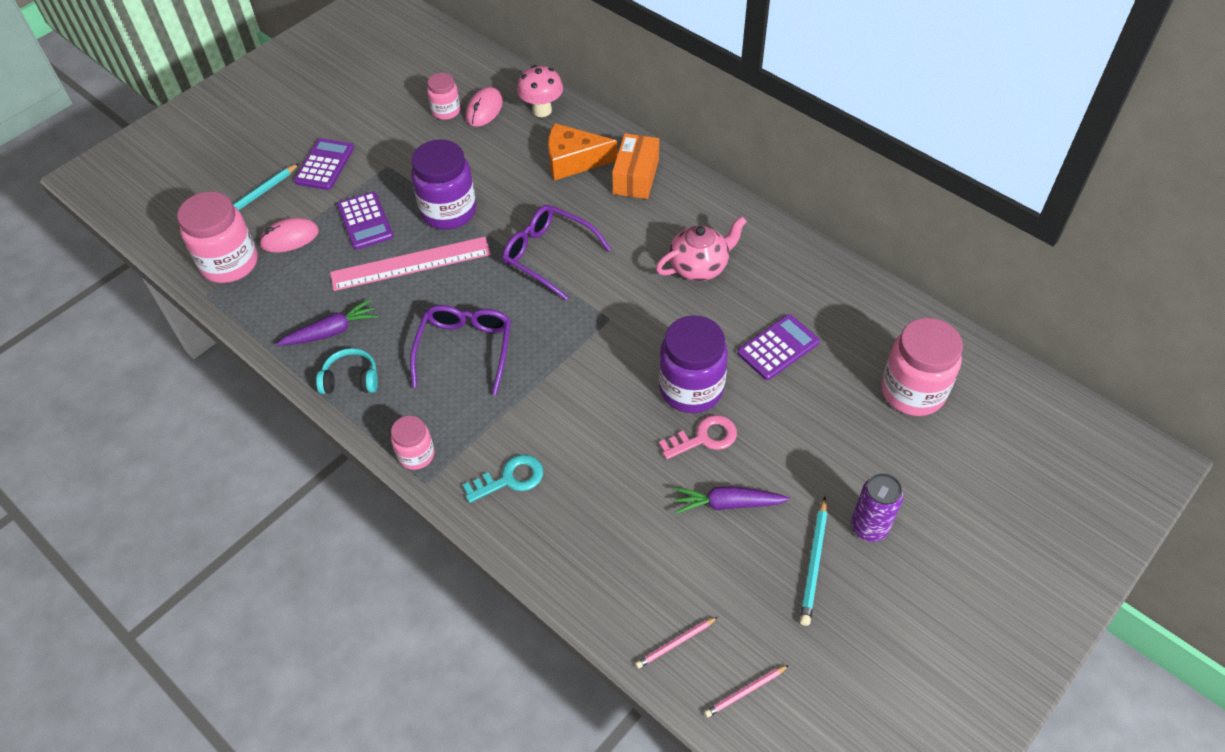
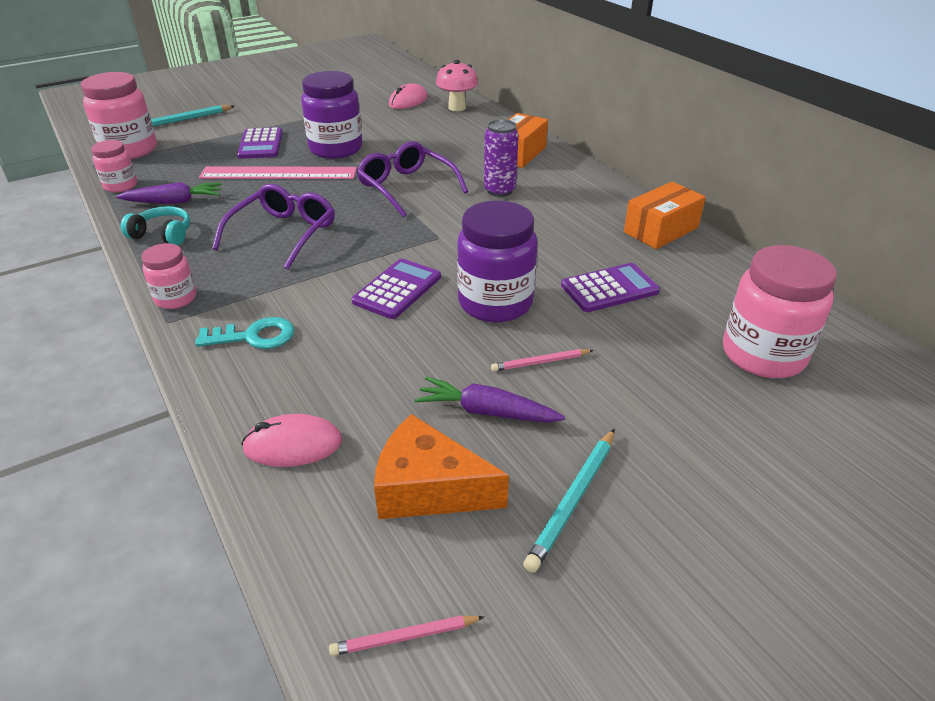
camera: 15 degrees right, 15 degrees down
pink mouse [259,218,319,252] -> pink mouse moved to [242,414,342,467]
purple calculator [294,138,354,190] -> purple calculator moved to [352,258,441,319]
pink jar [427,73,460,120] -> pink jar moved to [91,140,137,192]
orange cheese [548,123,618,181] -> orange cheese moved to [374,414,509,519]
pink pencil [635,617,718,669] -> pink pencil moved to [491,349,594,371]
pink teapot [656,216,747,281] -> none
pink key [659,415,737,459] -> none
purple can [851,473,903,542] -> purple can moved to [484,119,519,197]
none -> orange box [624,182,706,249]

